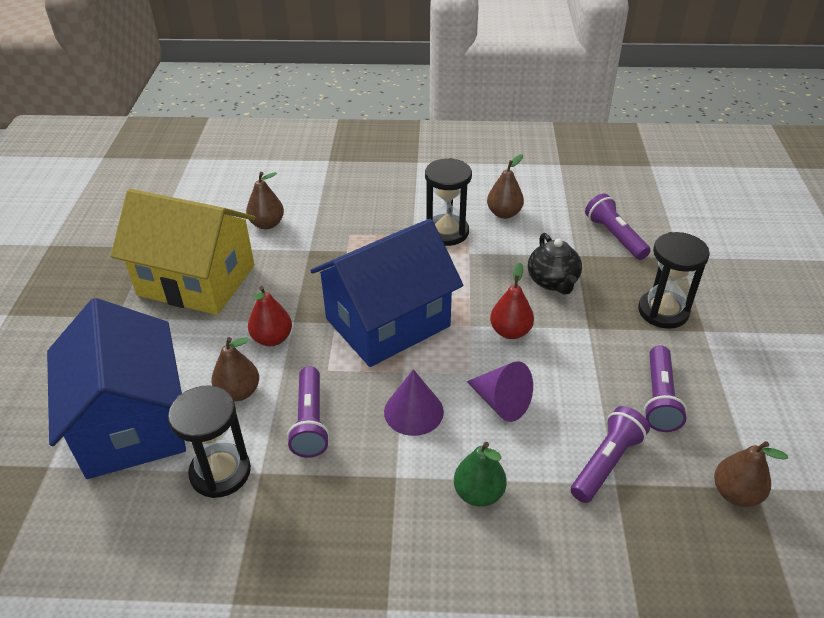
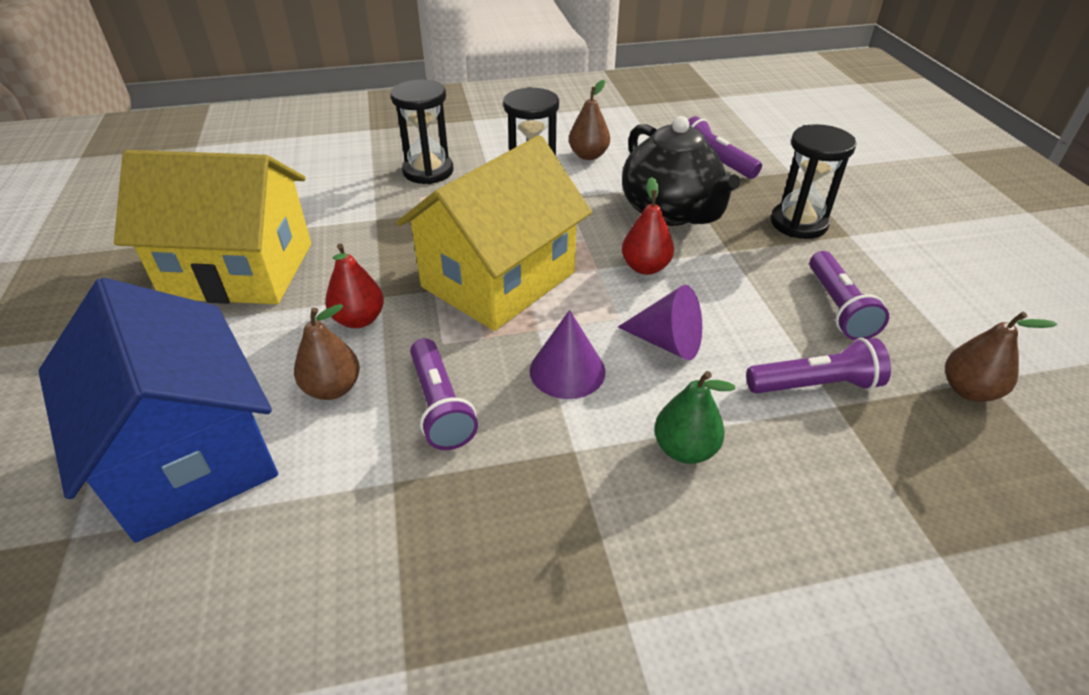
camera: 15 degrees left, 0 degrees up
black hourglass [168,385,251,498] -> black hourglass moved to [390,80,454,184]
brown pear [246,172,284,229] -> none
blue house [310,219,463,367] -> yellow house [396,135,592,331]
black teapot [528,233,582,295] -> black teapot [622,116,740,226], size x1.62
purple flashlight [571,406,650,503] -> purple flashlight turned 60 degrees clockwise [746,338,891,394]

